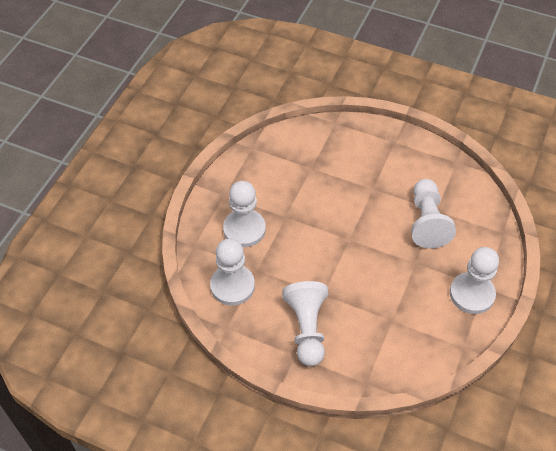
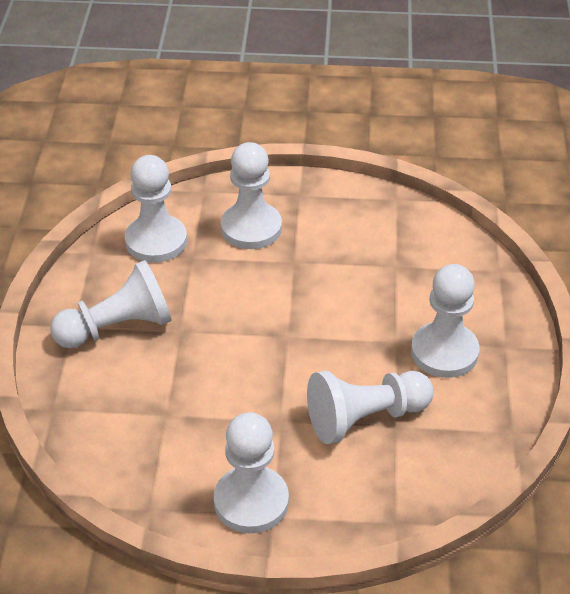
camera: 70 degrees right, 10 degrees down
none -> white pawn [411,264,479,378]

